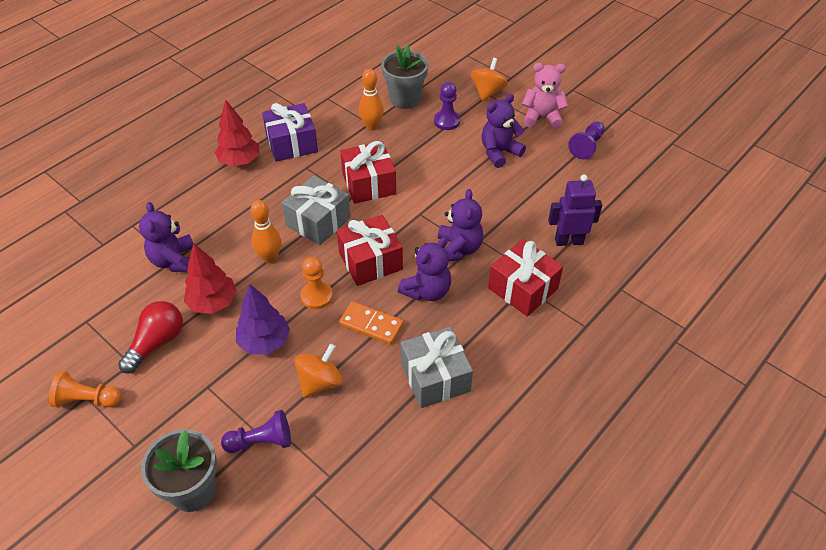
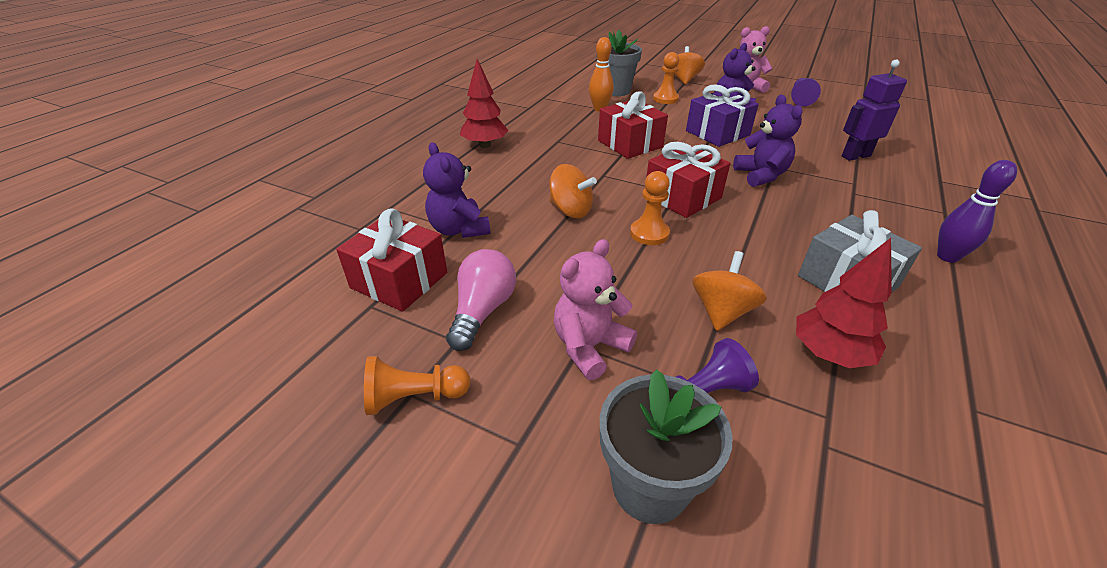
camera: 15 degrees left, 10 degrees down
red light bulb [118,301,183,374] -> pink light bulb [446,249,516,351]
red tree [184,243,237,314] -> red tree moved to [796,238,892,368]
purple tree [236,284,290,355] -> none
orange bowling pin [250,200,281,263] -> orange spinning top [549,164,597,218]
purple gift [262,103,318,162] -> purple gift moved to [686,84,759,147]
grey gift [282,175,351,245] -> none
orange domino [339,301,403,345] -> none
purple teddy bear [398,237,451,301] -> none
purple pawn [434,82,460,130] -> orange pawn [653,52,679,104]
red gift [488,239,563,317] -> red gift moved to [336,208,447,312]
none -> pink teddy bear [554,239,637,380]
none -> purple bowling pin [937,160,1017,263]

